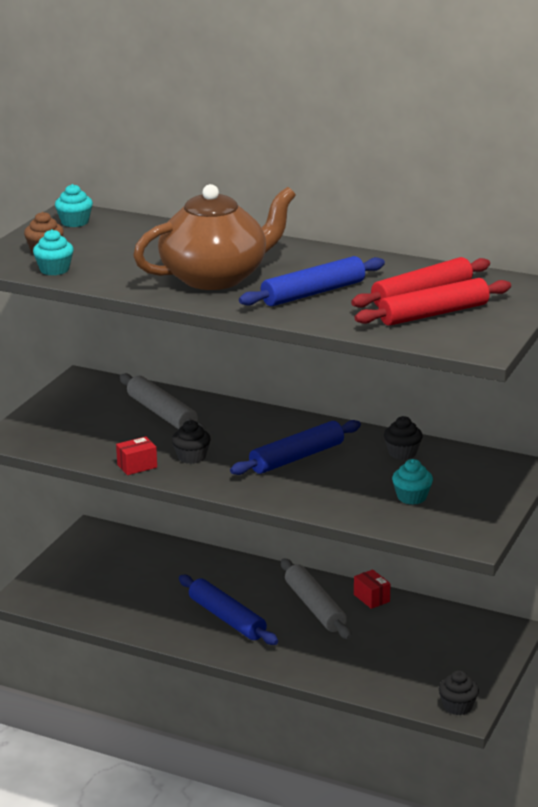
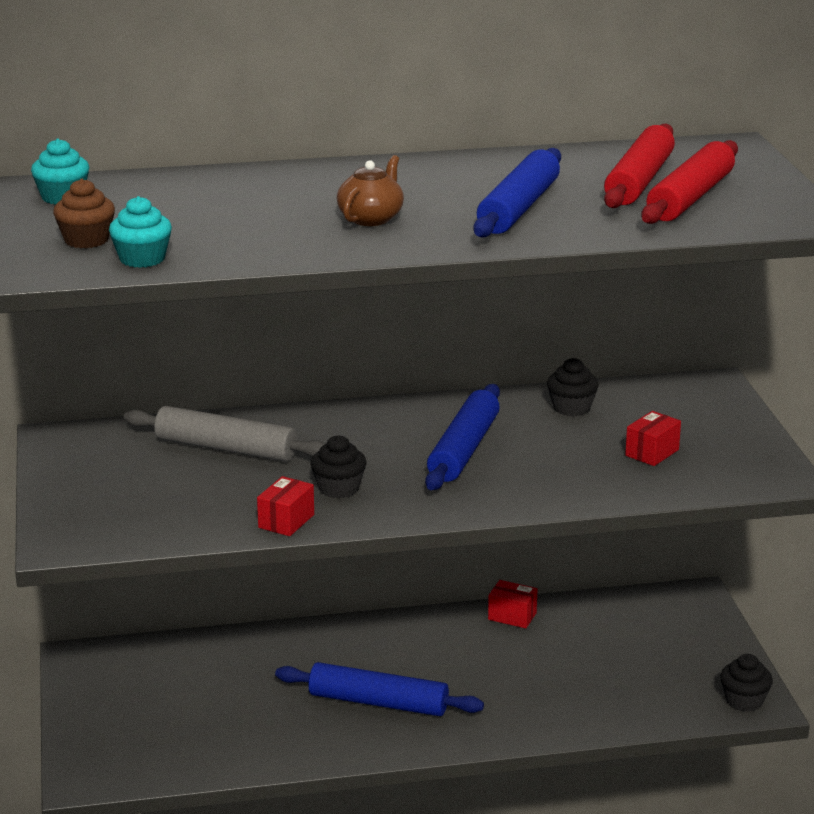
camera: 35 degrees left, 0 degrees up
brown teapot [133,184,296,290] -> brown teapot [337,155,404,226], size x0.43
grey rolling pin [281,558,352,639] -> none
turquoise cupcake [392,459,433,505] -> red box [625,411,681,466]

